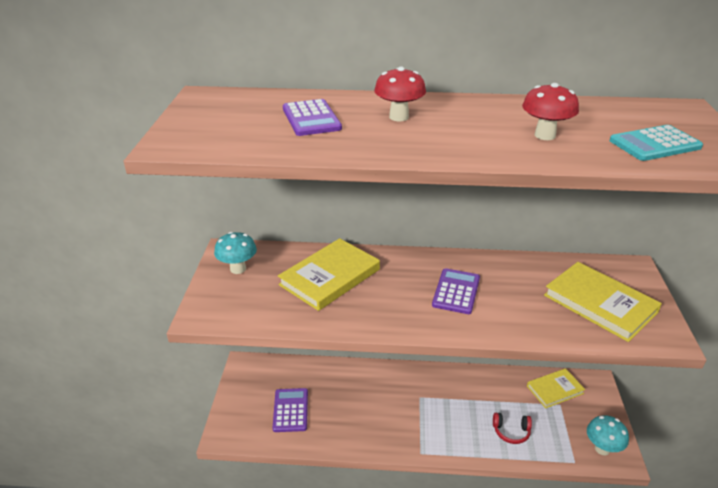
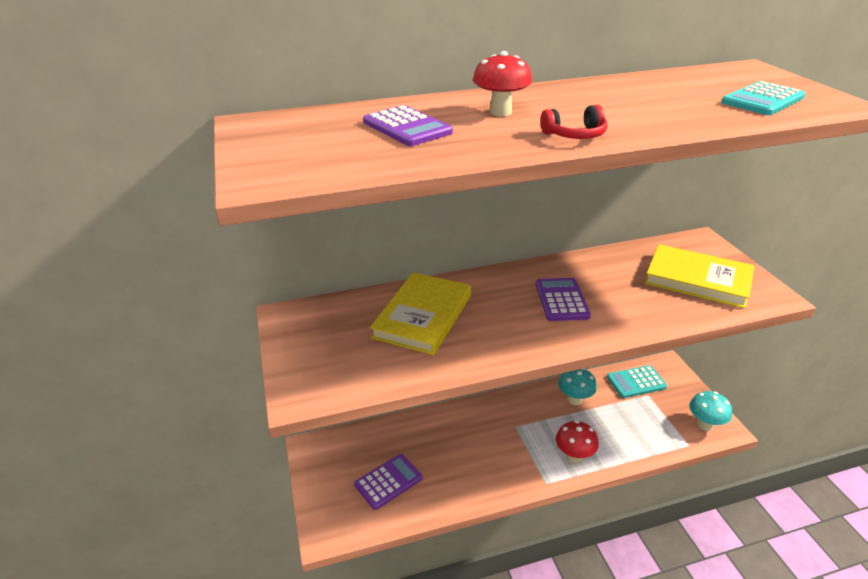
camera: 20 degrees left, 0 degrees up
turquoise mushroom [214,232,257,274] -> turquoise mushroom moved to [558,368,597,405]
purple calculator [273,388,308,432] -> purple calculator turned 75 degrees clockwise [354,454,423,510]
red headphones [493,413,532,444] -> red headphones moved to [540,105,607,139]
red mushroom [522,83,579,140] -> red mushroom moved to [556,420,599,463]
yellow book [527,368,585,408] -> turquoise calculator [607,365,667,398]

